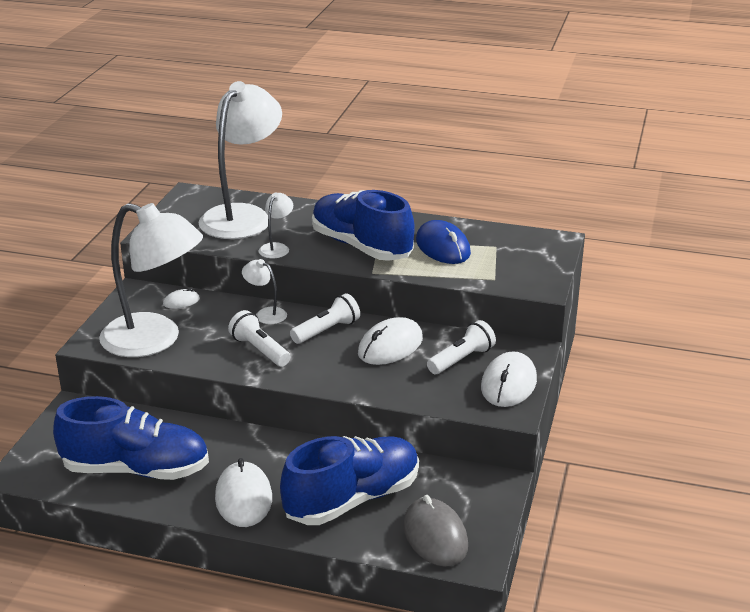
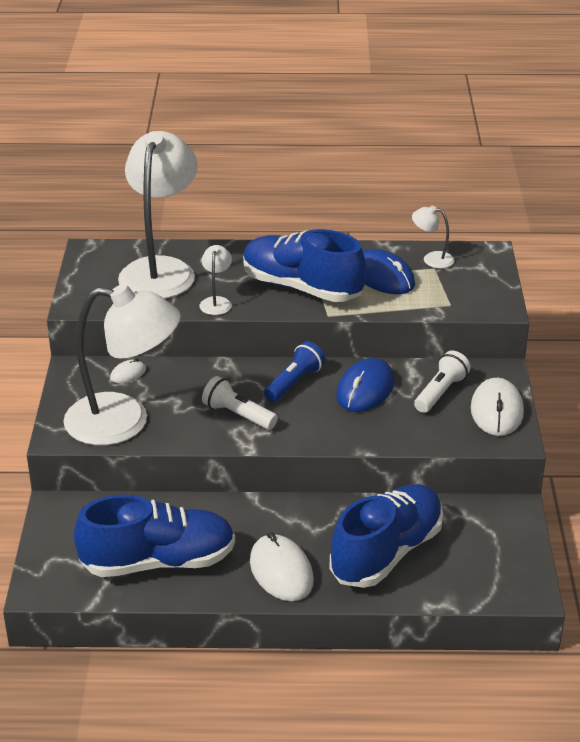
camera: 15 degrees left, 5 degrees up
white lamp [242,259,287,324] -> white lamp moved to [412,206,455,268]
white flashlight [290,293,360,344] -> blue flashlight [264,341,325,402]
white mouse [358,317,423,365] -> blue mouse [336,358,394,412]
grey mouse [403,495,468,567] -> none

